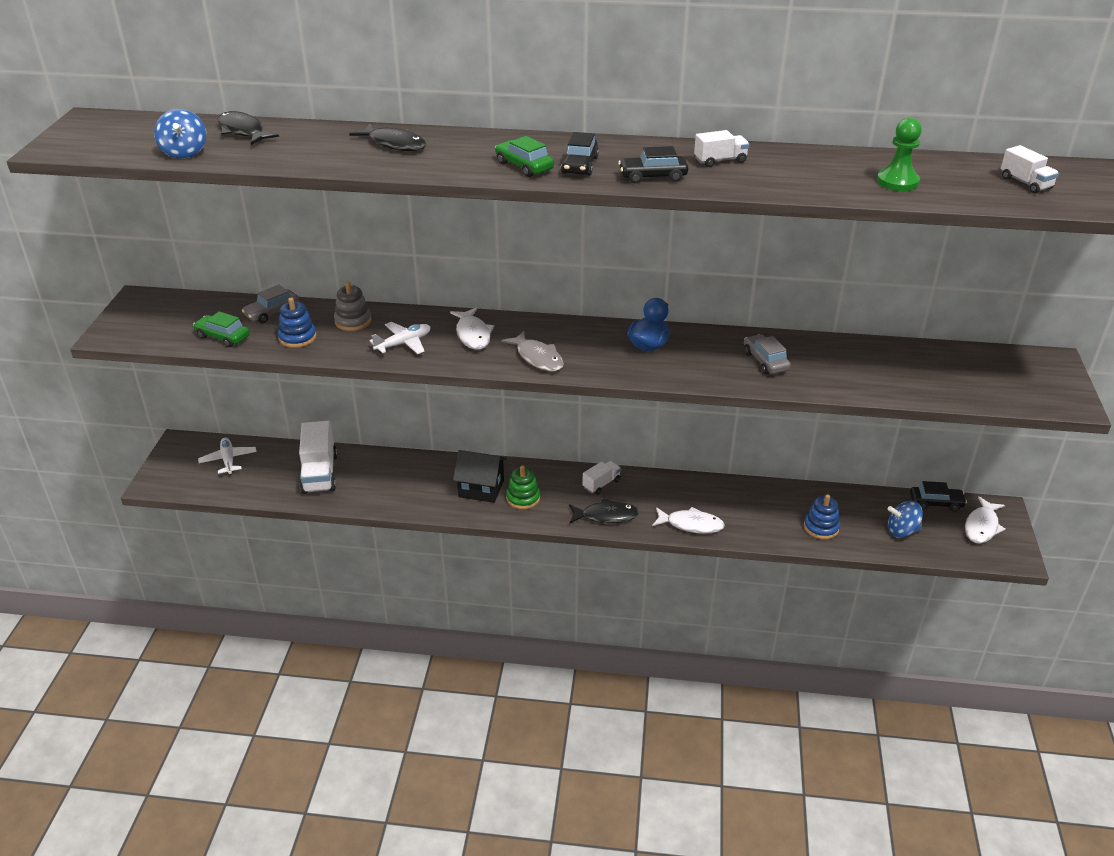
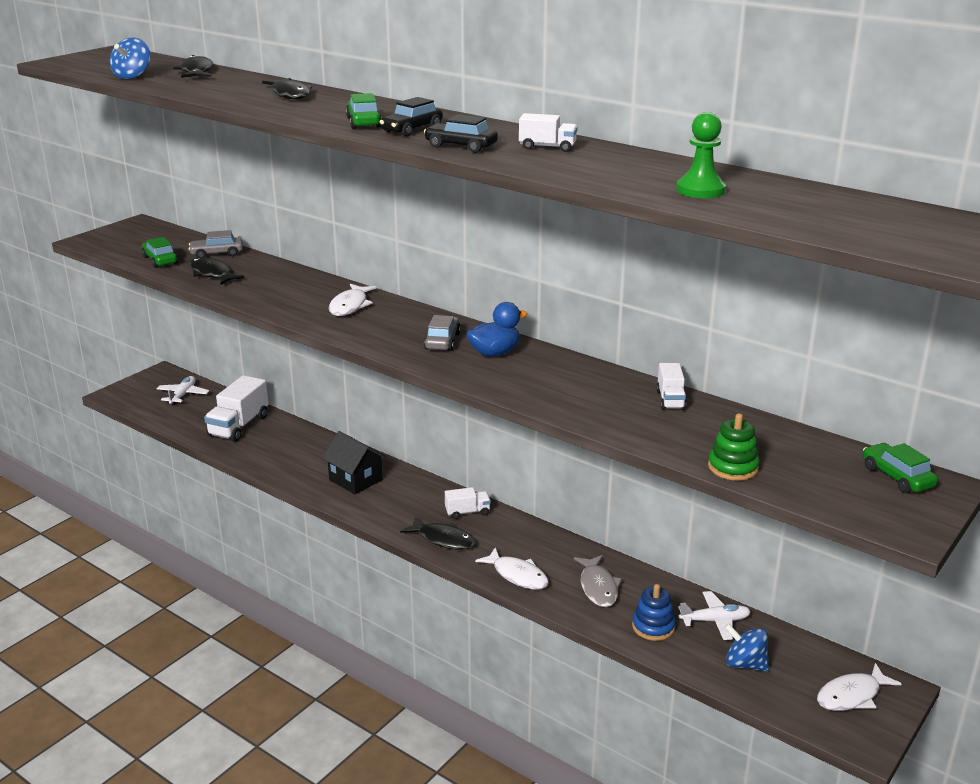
camera: 30 degrees right, 10 degrees down
blue stacking toy [278,298,317,348] -> black fish [189,257,245,285]
grey stacking toy [334,282,372,331] -> none
white plane [369,322,431,354] -> white plane moved to [678,591,751,640]
grey fish [501,331,564,371] -> grey fish moved to [574,555,622,607]
green stacking toy [506,466,540,509] -> green stacking toy moved to [708,413,760,480]
grey car [744,334,791,374] -> grey car moved to [424,315,461,351]
black car [910,481,967,512] -> none
white truck [1001,145,1059,193] -> white truck moved to [656,363,687,410]
none -> green car [863,443,938,493]

